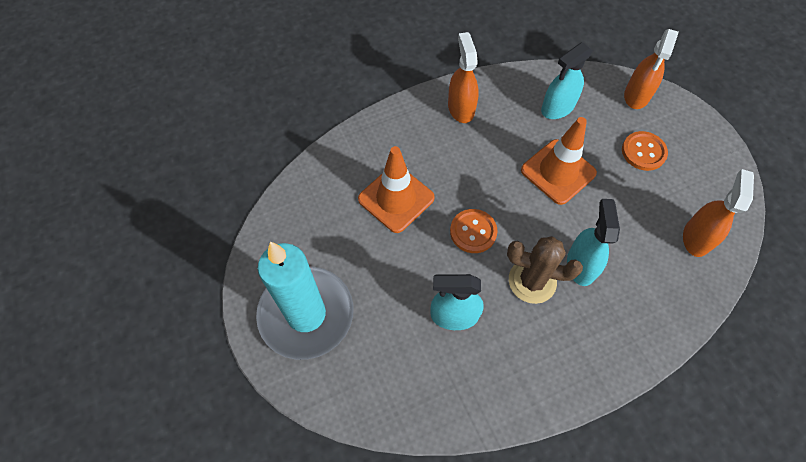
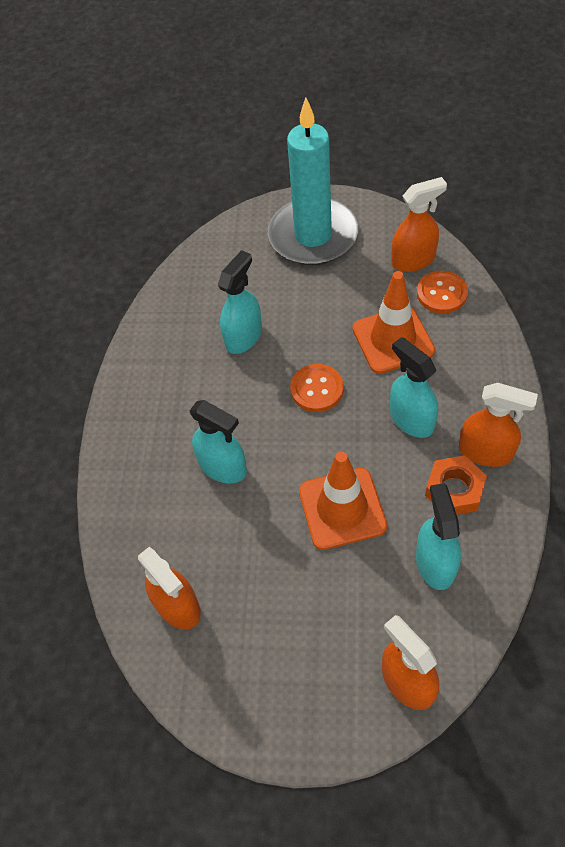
camera: 125 degrees right, 5 degrees down
brown cactus [507,236,583,304] -> none
orange button [622,131,668,171] -> orange button moved to [417,271,468,313]
none -> turquoise spray bottle [390,337,438,438]
none -> orange spray bottle [392,177,447,272]
none -> orange nut [425,455,487,515]

